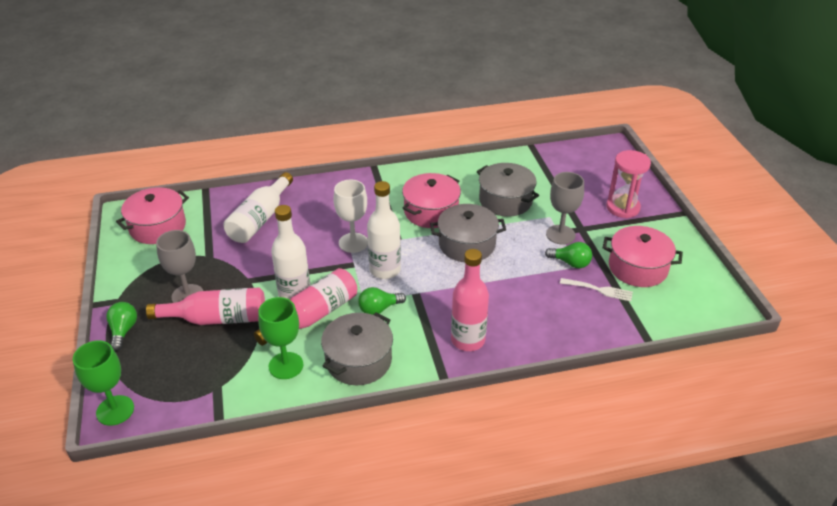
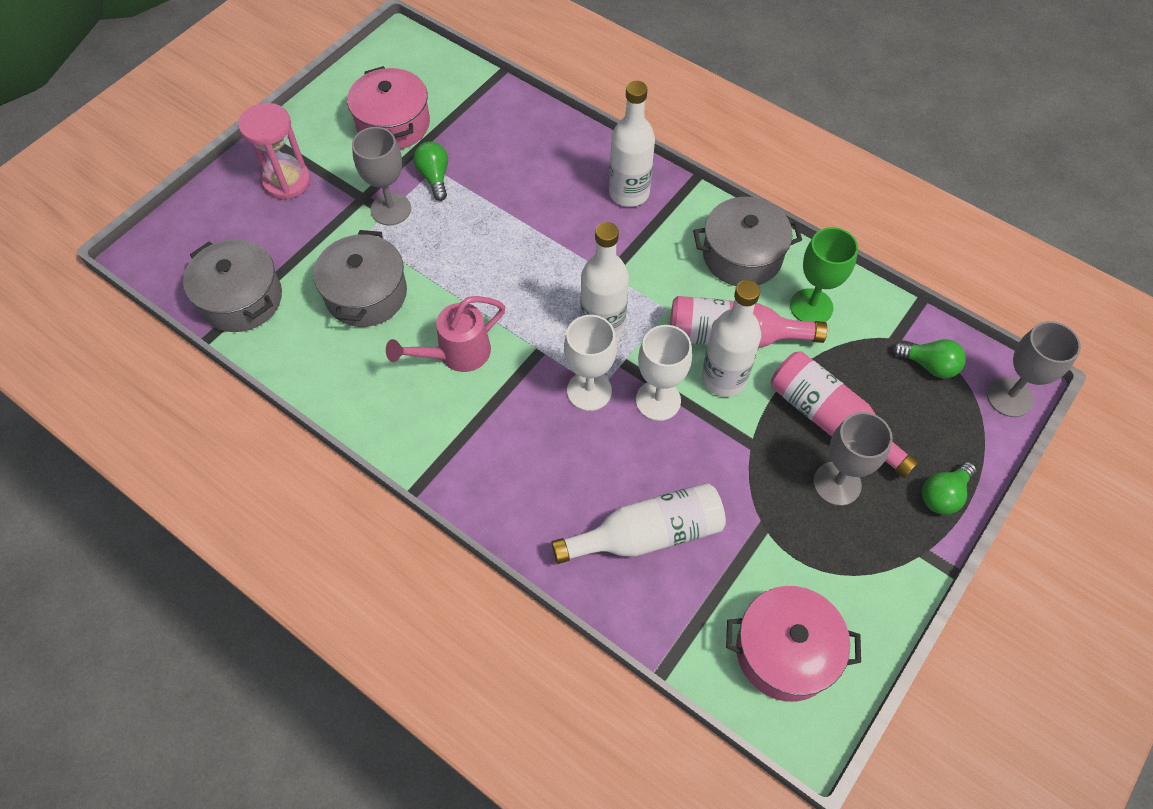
camera: 130 degrees left, 20 degrees up
green goblet [73,340,134,426] -> grey goblet [987,321,1081,417]
green light bulb [358,287,406,315] -> green light bulb moved to [892,339,966,379]
pink pot [402,173,461,228] -> pink watering can [386,296,505,372]
grey pot [430,204,506,262] -> grey pot moved to [183,239,282,332]
pink bottle [451,249,489,351] -> white bottle [609,81,655,207]
white fork [560,278,633,301] -> none
none -> white goblet [636,325,692,421]

